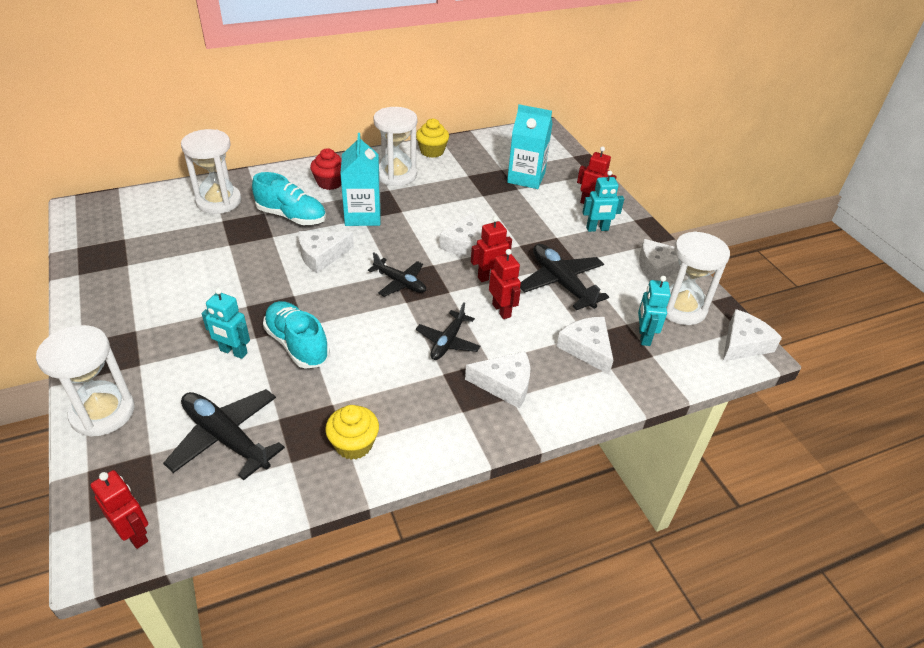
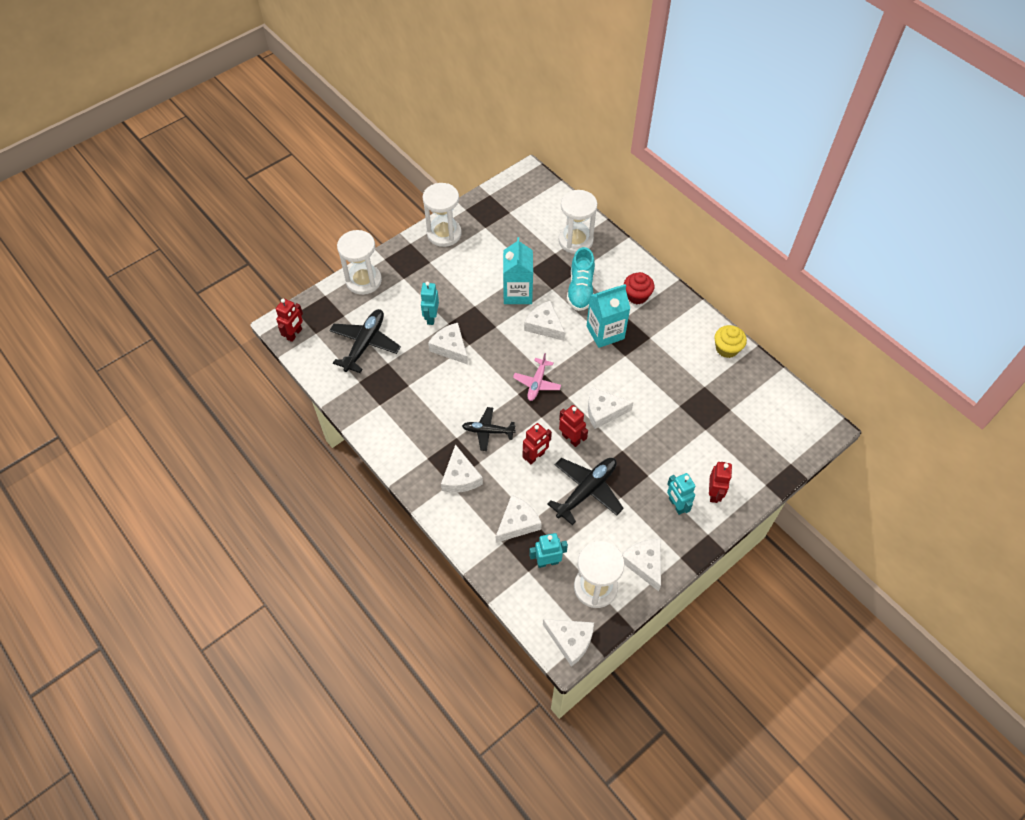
camera: 75 degrees right, 15 degrees up
turquoise shoe [263,301,330,369] -> white cheese [428,323,468,365]
yellow cupcake [325,405,379,460] -> none
black plane [368,253,426,297] -> pink plane [513,353,561,401]
white hourglass [373,107,417,186] -> white hourglass moved to [423,183,462,247]
turquoise carton [507,104,553,189] -> turquoise carton moved to [503,237,533,304]

